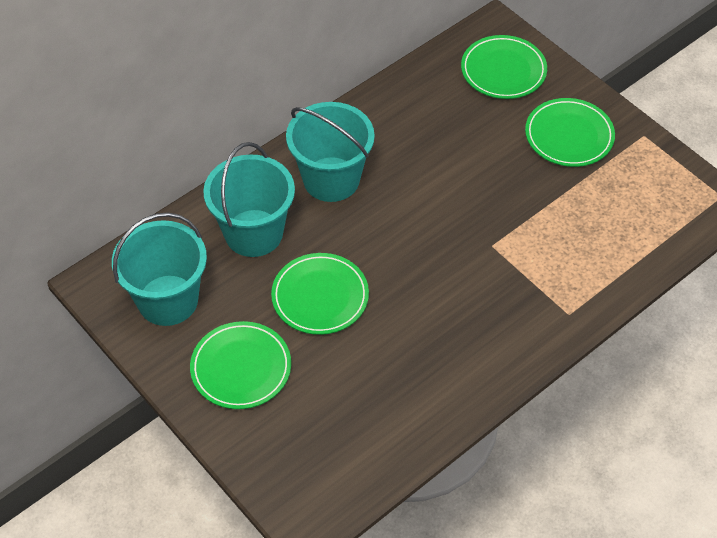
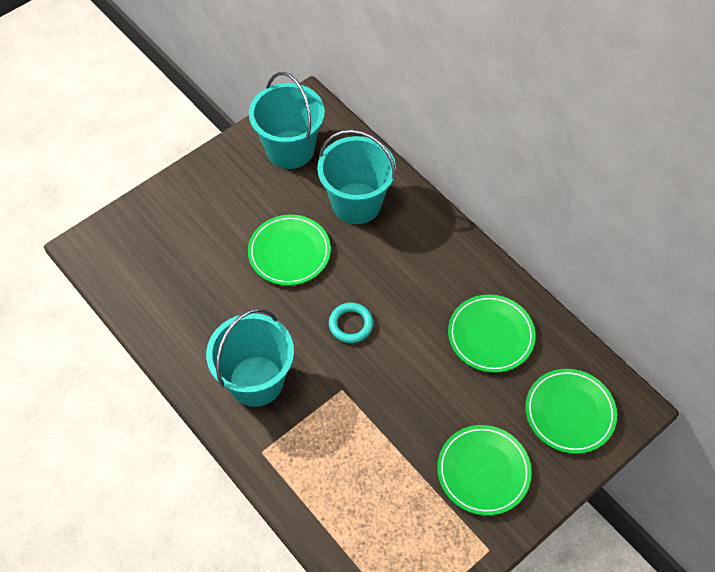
camera: 90 degrees right, 5 degrees up
green plate [190,321,291,409] -> green plate moved to [448,294,535,373]
turquoise bucket [286,102,375,202] -> turquoise bucket moved to [206,308,294,407]
none -> turquoise ring [329,303,373,343]

